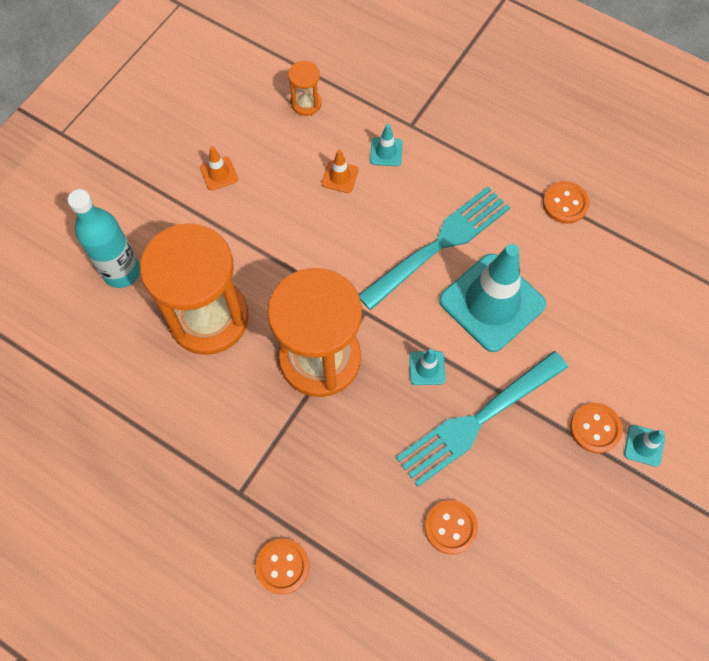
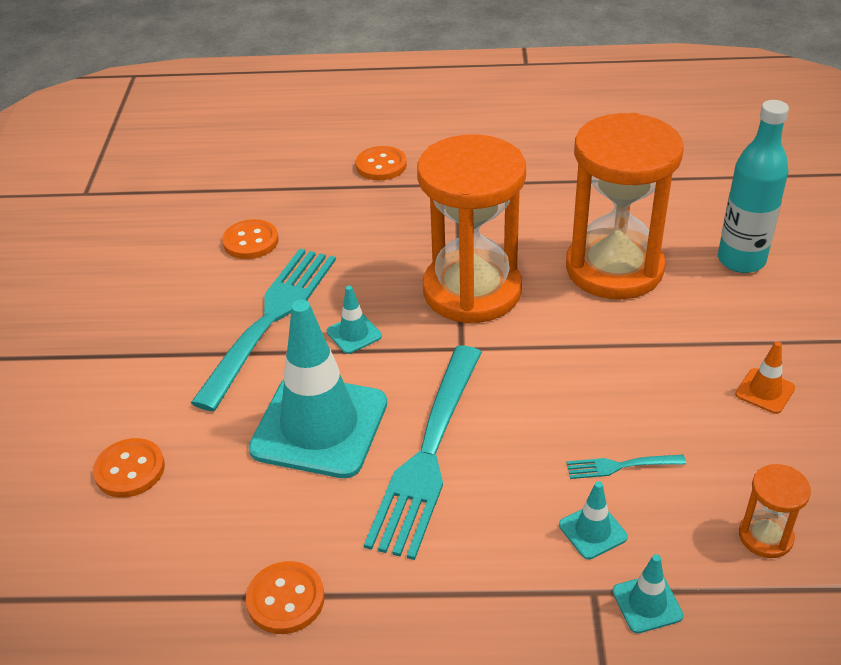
camera: 150 degrees right, 25 degrees down
orange traffic cone [321,150,359,193] -> turquoise fork [567,455,686,479]
orange button [570,403,623,453] -> orange button moved to [93,438,165,498]
turquoise traffic cone [624,425,665,467] -> turquoise traffic cone moved to [612,554,683,633]

